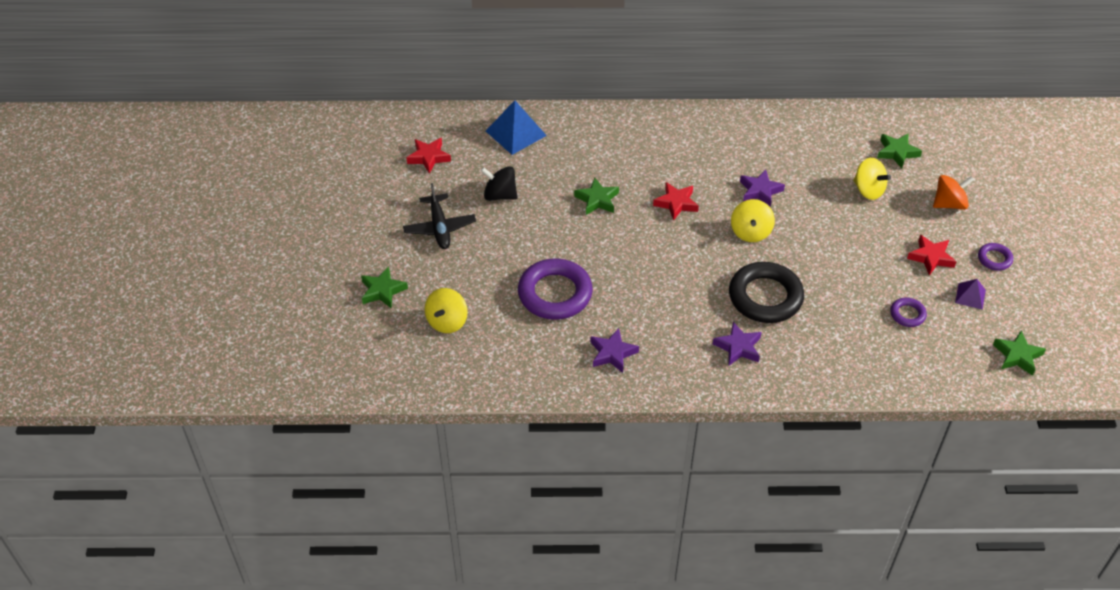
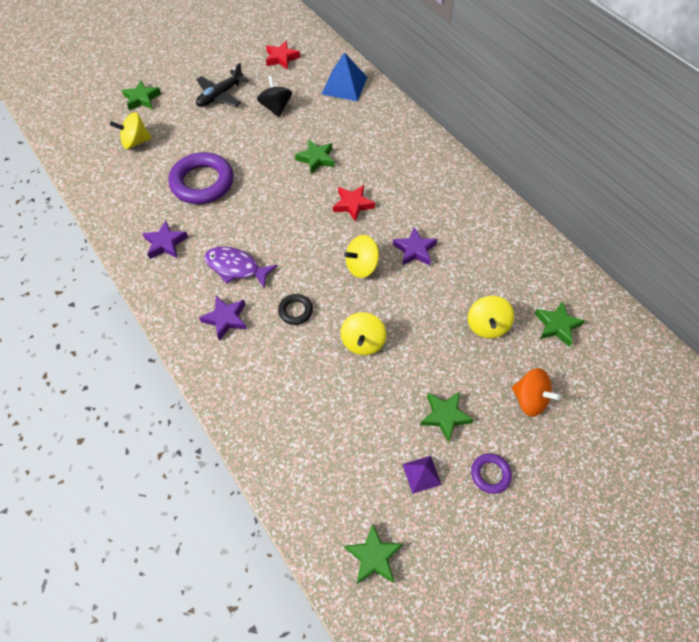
camera: 55 degrees right, 10 degrees up
black ring [729,262,804,323] -> black ring [278,294,313,325], size x0.47
purple ring [890,298,927,327] -> none
red star [907,235,957,276] -> green star [420,391,474,443]
none -> purple fish [204,246,278,289]
none -> yellow spinning top [340,312,386,355]

